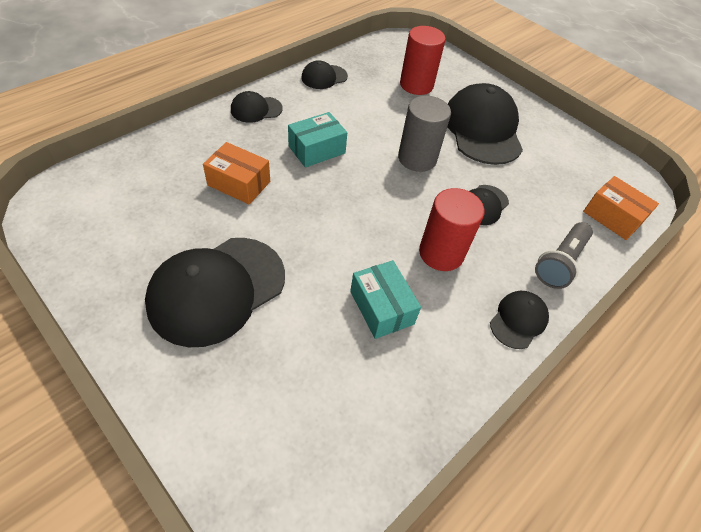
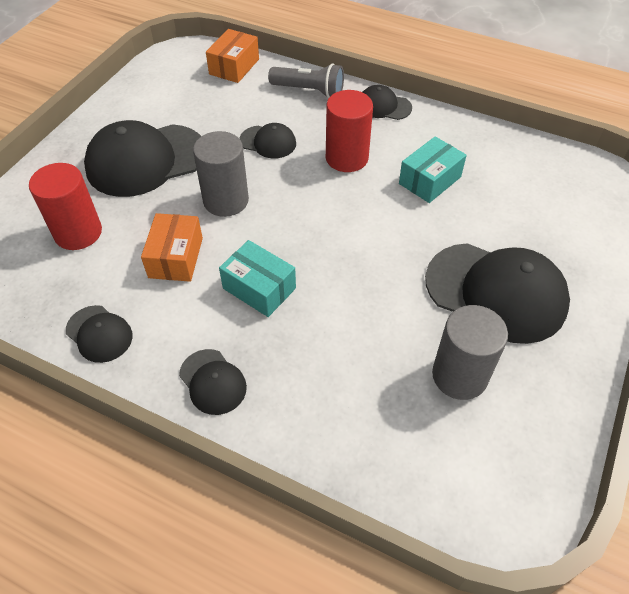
camera: 105 degrees left, 0 degrees up
orange box [203,142,270,205] -> orange box moved to [141,213,203,282]
none -> grey cylinder [432,305,508,400]

